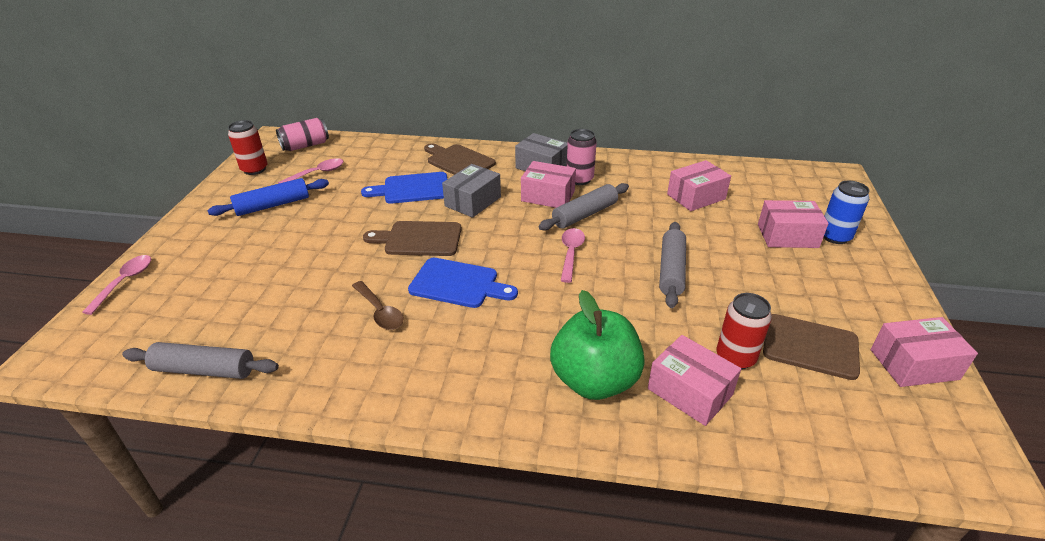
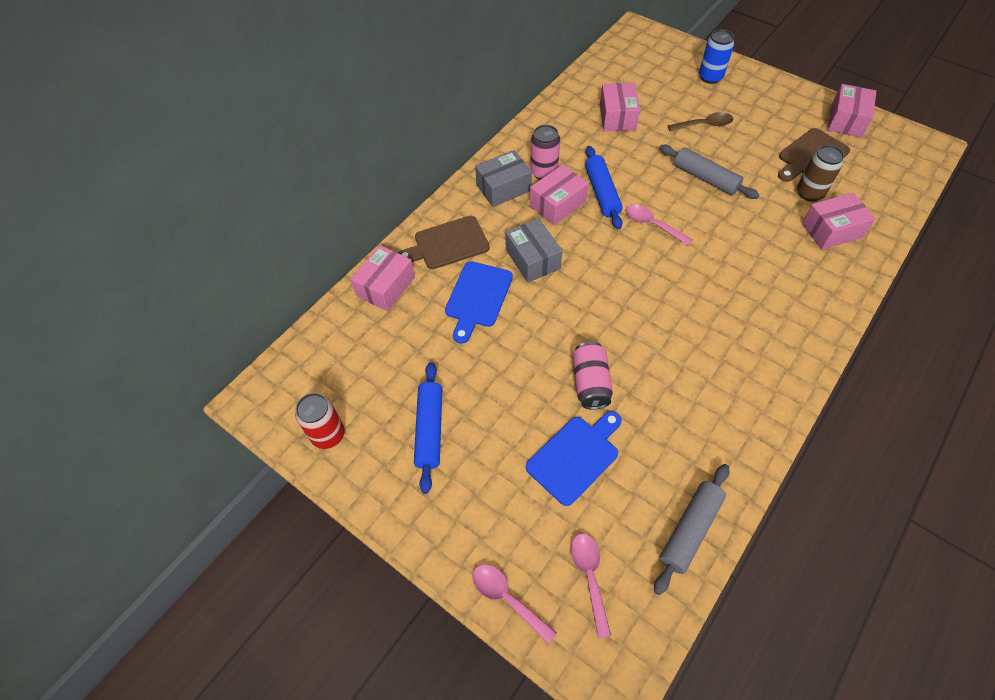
camera: 60 degrees left, 20 degrees up
pink can [276,118,329,151] -> pink can moved to [572,341,613,410]
pink spoon [278,158,344,184] -> pink spoon moved to [570,534,611,638]
brown spoon [352,281,404,330] -> brown spoon moved to [668,112,733,131]
brown cutting board [363,221,462,256] -> none
blue cutting board [408,258,518,308] -> blue cutting board moved to [526,411,622,506]
grey rolling pin [539,183,629,230] -> blue rolling pin [585,146,623,229]
green apple [550,290,645,400] -> none
red can [717,293,772,370] -> brown can [797,145,844,202]
pink box [758,200,829,248] -> pink box moved to [351,245,415,312]

